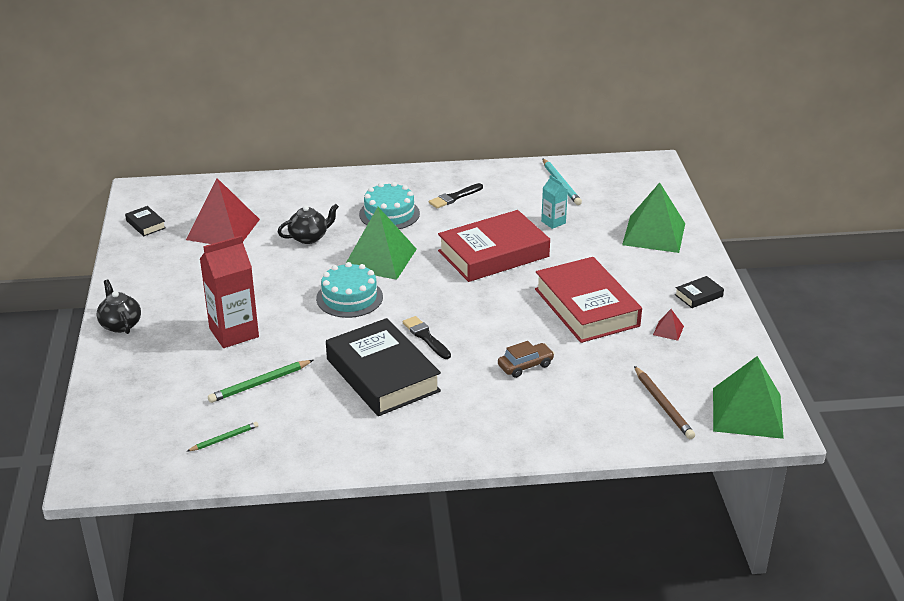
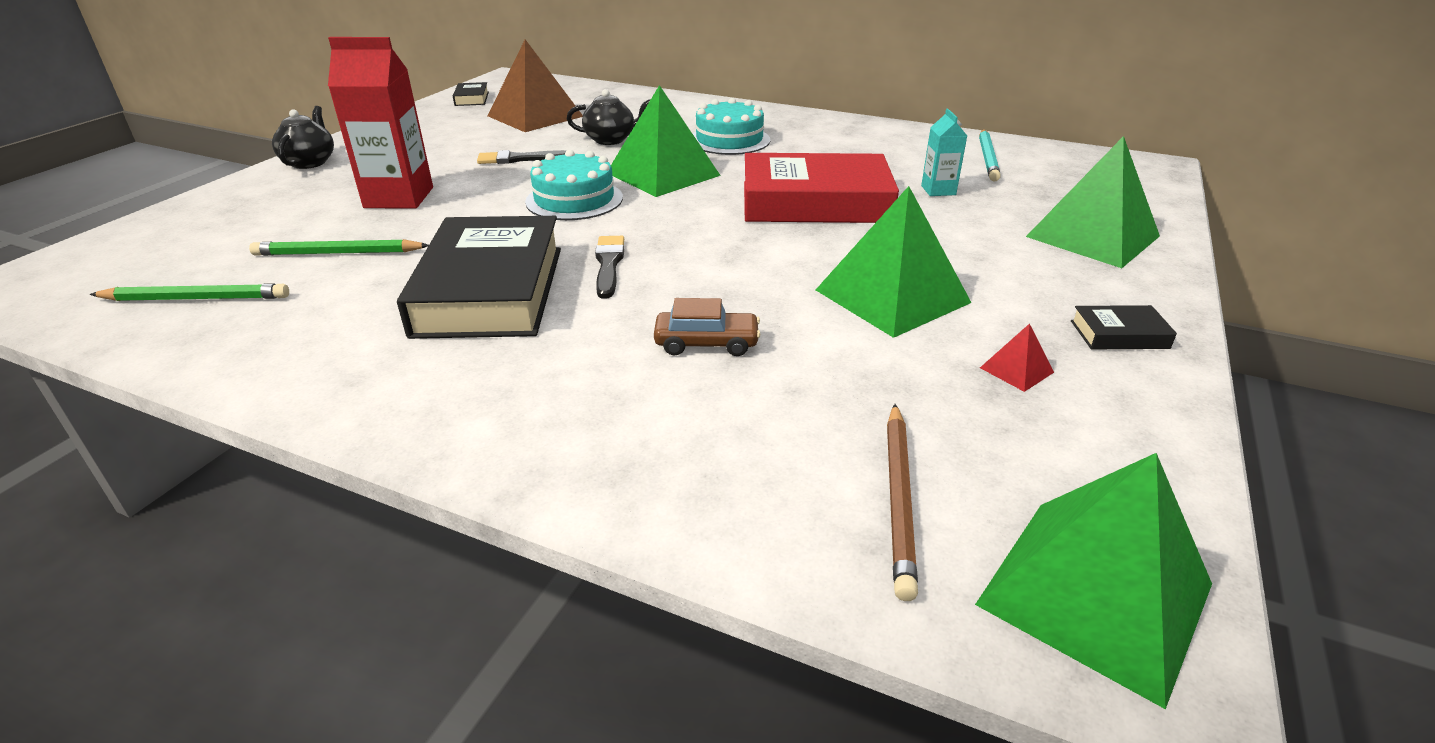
camera: 30 degrees right, 0 degrees up
red pyramid [186,178,260,244] -> brown pyramid [488,40,583,132]
green pencil [186,422,259,452] -> green pencil [89,283,289,301], size x1.58
black brush [429,183,483,209] -> black brush moved to [477,150,567,164]
red book [535,257,642,343] -> green pyramid [816,186,971,338]

